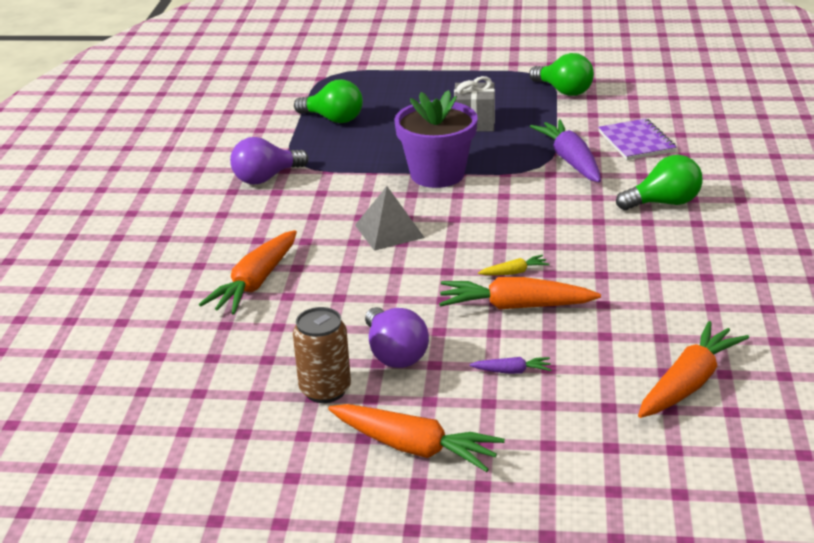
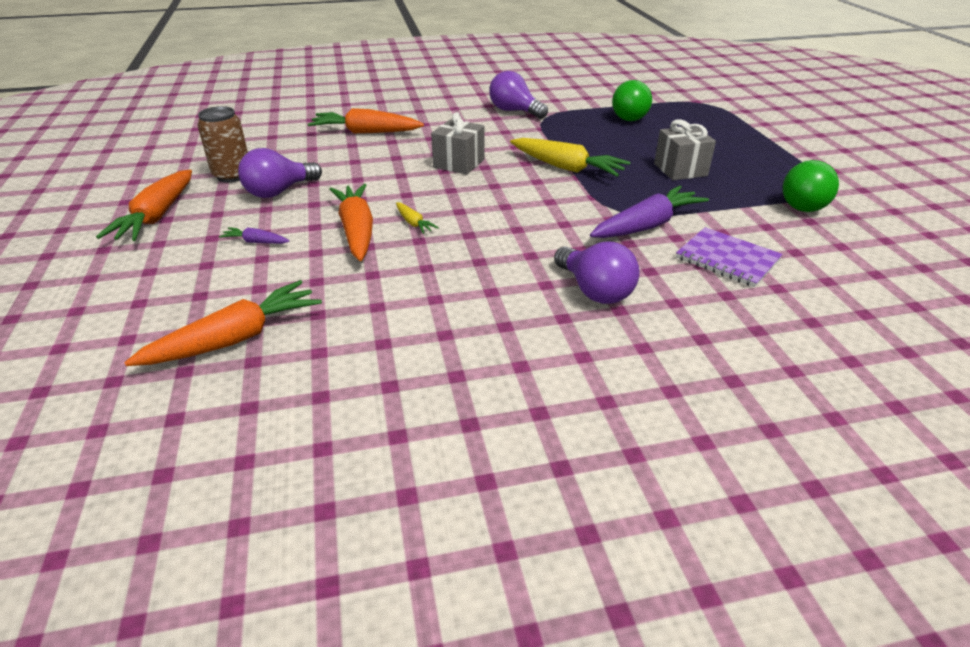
camera: 70 degrees right, 5 degrees up
grey pyramid [355,186,425,251] -> grey gift [431,112,485,175]
purple flower pot [394,90,478,188] -> yellow carrot [510,138,630,177]
purple carrot [469,357,552,374] -> purple carrot turned 120 degrees clockwise [219,227,290,244]
purple notebook [598,118,677,160] -> purple notebook turned 75 degrees clockwise [676,227,783,288]
green light bulb [616,155,703,210] -> purple light bulb [554,242,640,304]
orange carrot [638,321,749,418] -> orange carrot turned 60 degrees counterclockwise [124,280,322,366]

